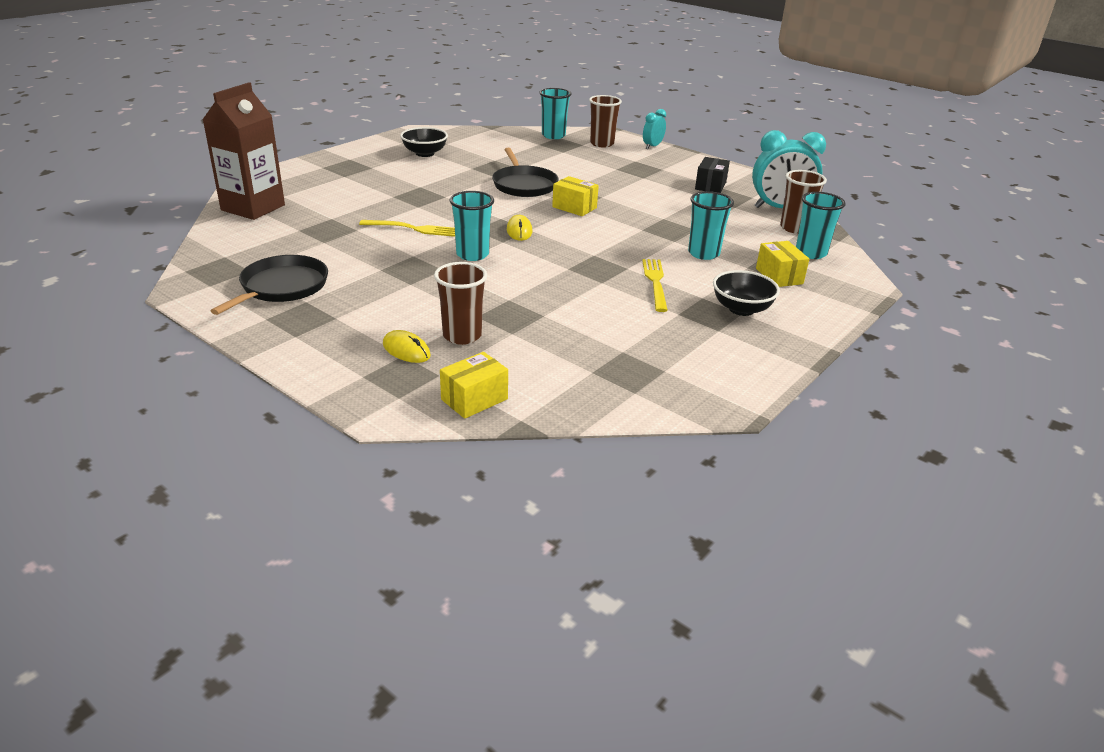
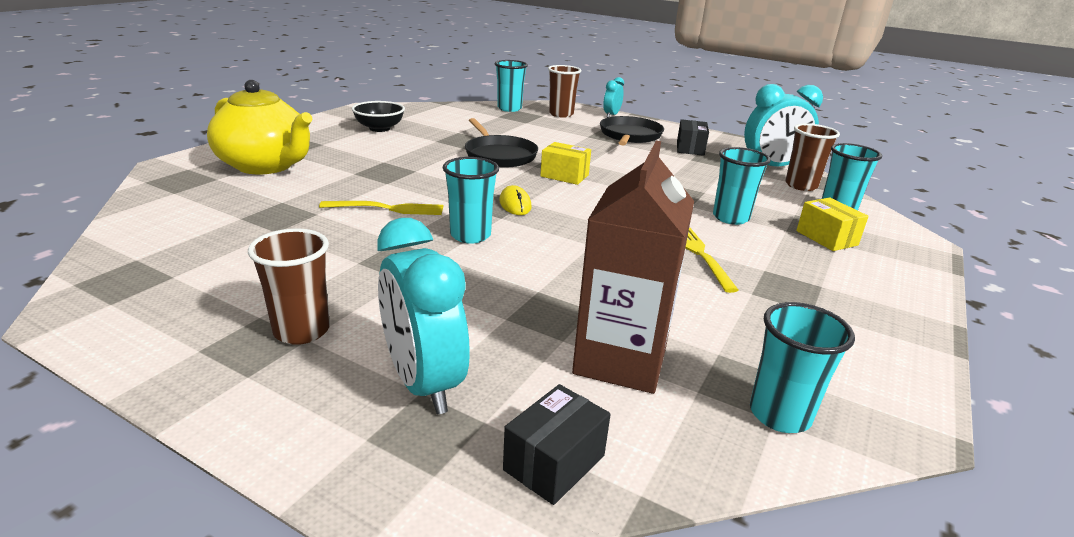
camera: 10 degrees left, 5 degrees down
brown carton [202,82,285,220] -> brown carton moved to [572,141,694,394]
black pan [211,255,328,315] -> black pan moved to [600,116,664,145]
yellow mouse [383,330,431,363] -> turquoise clock [377,218,470,414]
brown cup [434,262,487,345] -> brown cup moved to [248,229,330,345]
yellow box [440,352,508,419] -> black box [503,384,611,505]
black bowl [713,270,780,316] -> none
none -> yellow teapot [207,80,313,174]
none -> turquoise cup [750,302,855,433]

